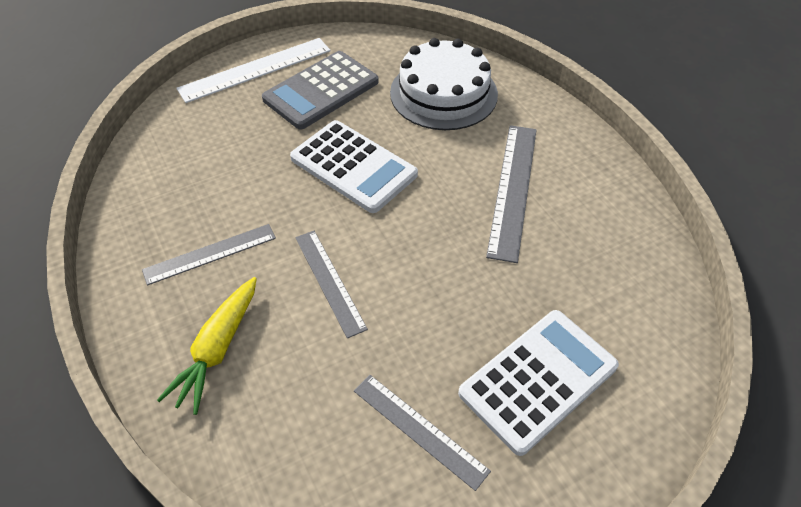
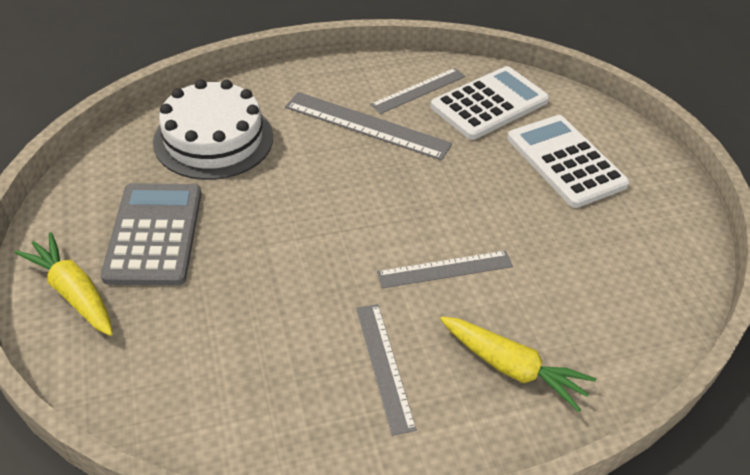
camera: 80 degrees left, 5 degrees down
white ruler [176,38,331,103] -> yellow carrot [14,232,113,336]
grey calculator [262,51,379,130] -> grey calculator turned 150 degrees counterclockwise [101,183,201,285]
white calculator [290,120,418,213] -> white calculator moved to [430,66,549,140]
grey ruler [354,375,491,491] -> grey ruler moved to [370,68,465,114]

